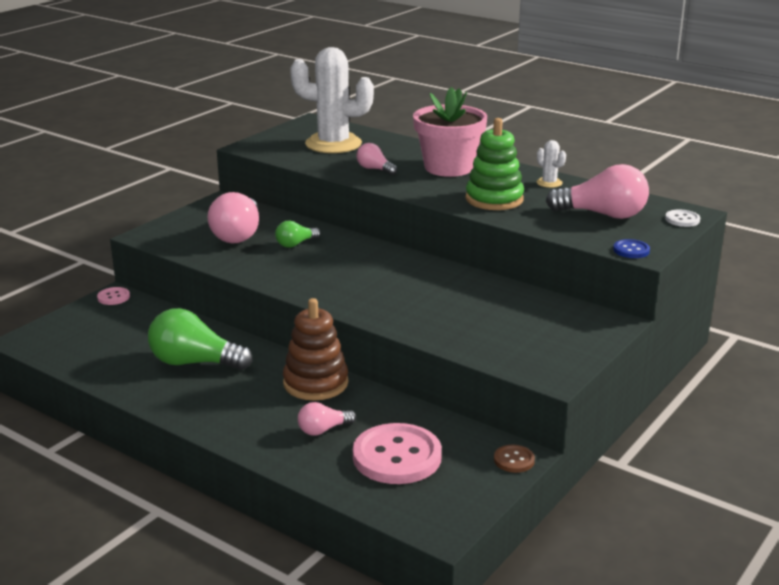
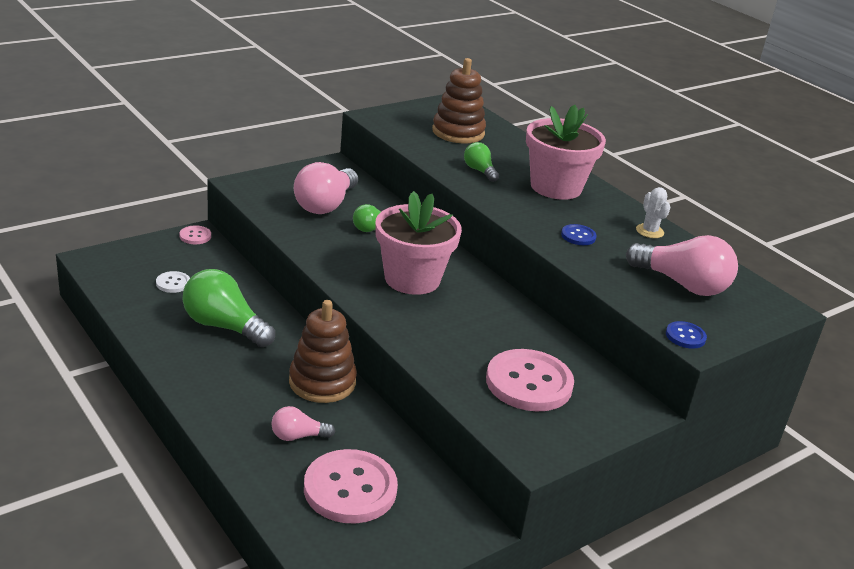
camera: 15 degrees right, 5 degrees up
white cactus [290,47,374,153] -> brown stacking toy [432,58,486,144]
pink light bulb [356,143,397,175] -> green light bulb [464,142,499,182]
green stacking toy [466,118,524,210] -> blue button [561,224,597,245]
brown button [494,445,535,473] -> none
white button [665,209,700,227] -> white button moved to [156,271,190,293]
none -> pink flower pot [375,191,462,295]
none -> pink button [486,349,574,411]

